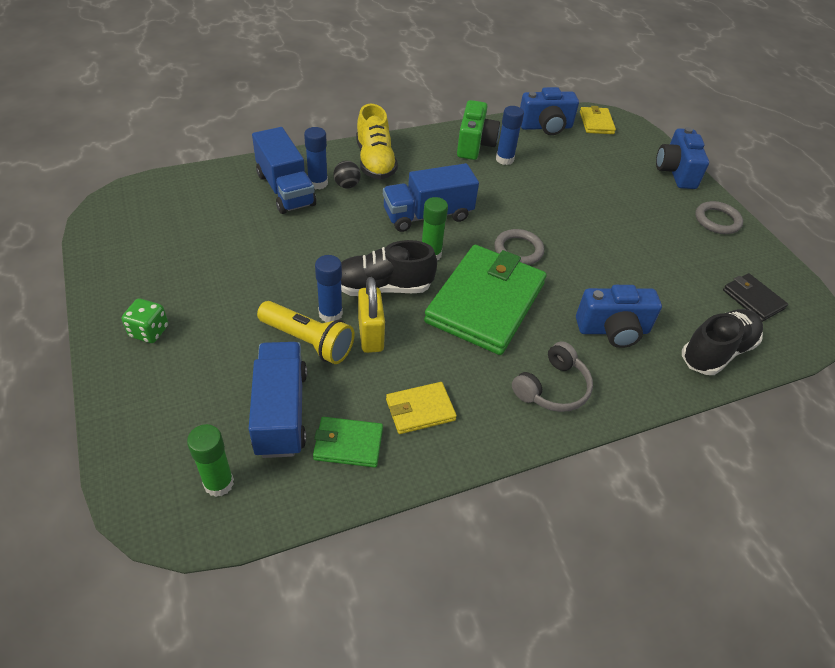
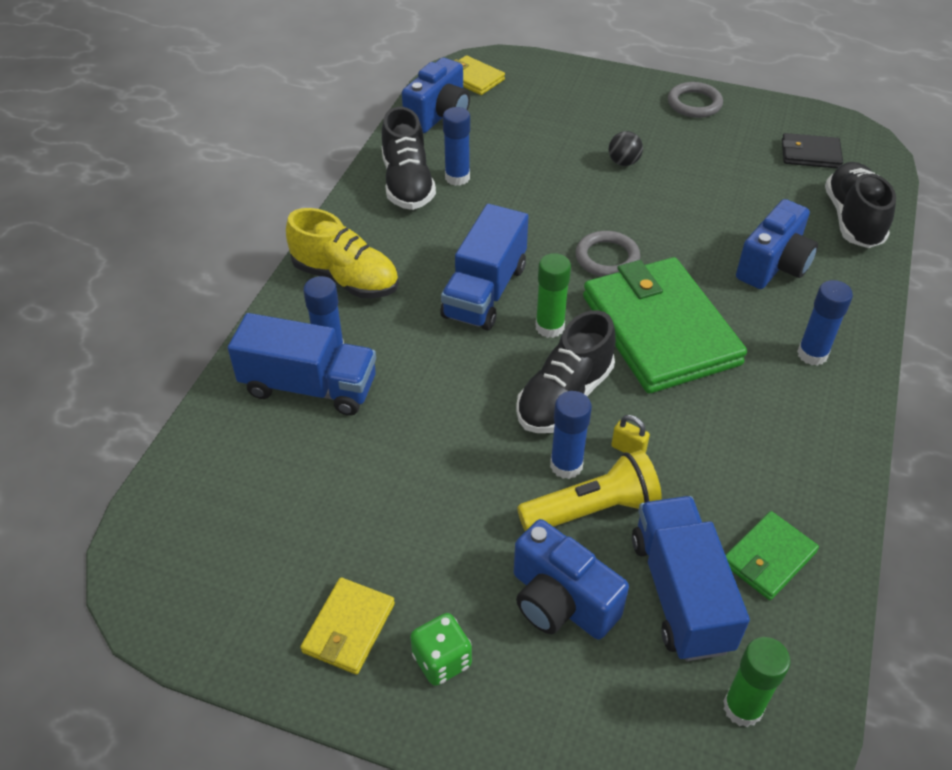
camera: 45 degrees left, 0 degrees up
blue truck [249,342,307,458] -> blue truck turned 45 degrees clockwise [632,496,750,661]
black ball [333,161,361,189] -> black ball moved to [609,131,643,166]
yellow padlock [358,277,385,353] -> yellow padlock [611,415,650,454], size x0.52
yellow wallet [386,382,457,434] -> yellow wallet moved to [300,578,395,675]
green camera [457,100,500,160] -> black shoe [382,107,436,210]
grey headphones [512,341,593,412] -> blue glue stick [797,280,853,366]
blue camera [656,127,709,189] -> blue camera moved to [514,519,629,640]

